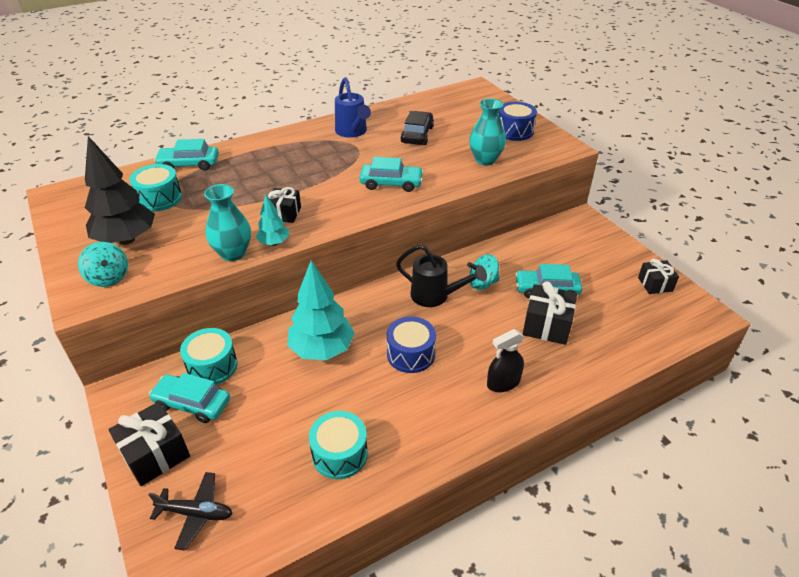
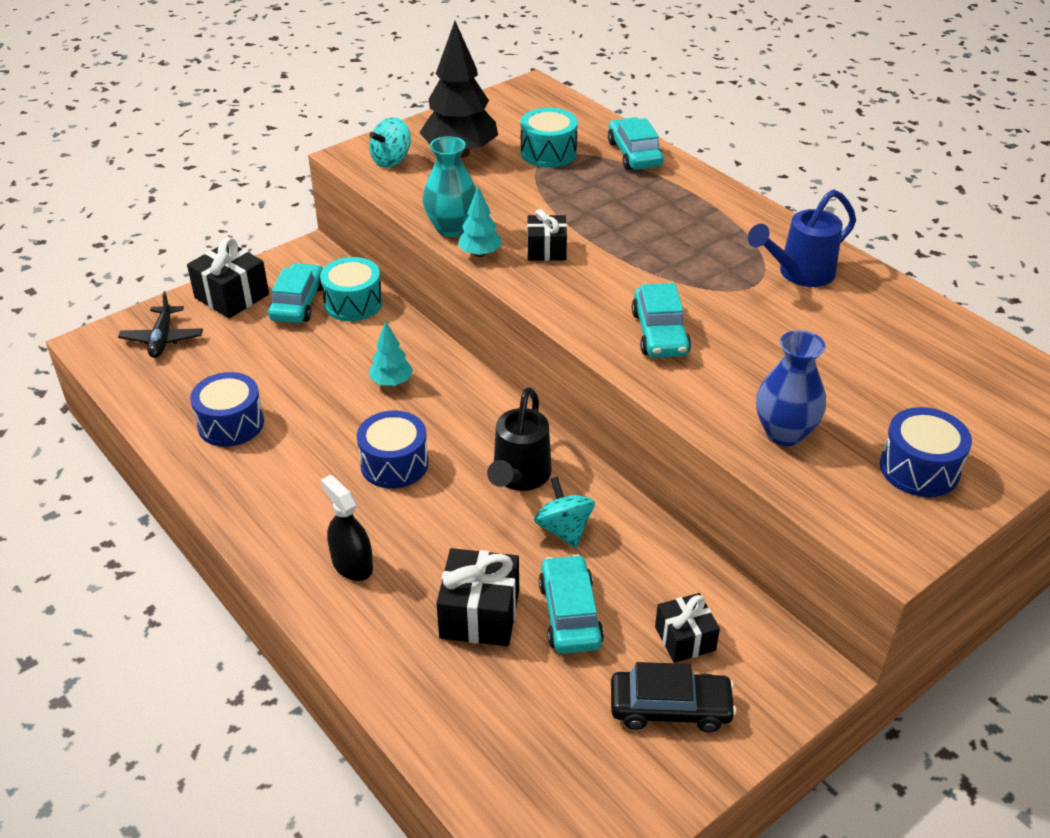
camera: 80 degrees right, 0 degrees up
turquoise tree [288,260,355,360] -> turquoise tree [369,321,413,386], size x0.51
turquoise drum [309,411,368,479] -> blue drum [190,372,264,447]
black car [400,111,434,145] -> black car moved to [611,662,737,732]
turquoise vase [469,98,506,165] -> blue vase [756,330,826,446]
black gift [638,259,679,294] -> black gift moved to [655,593,720,663]

